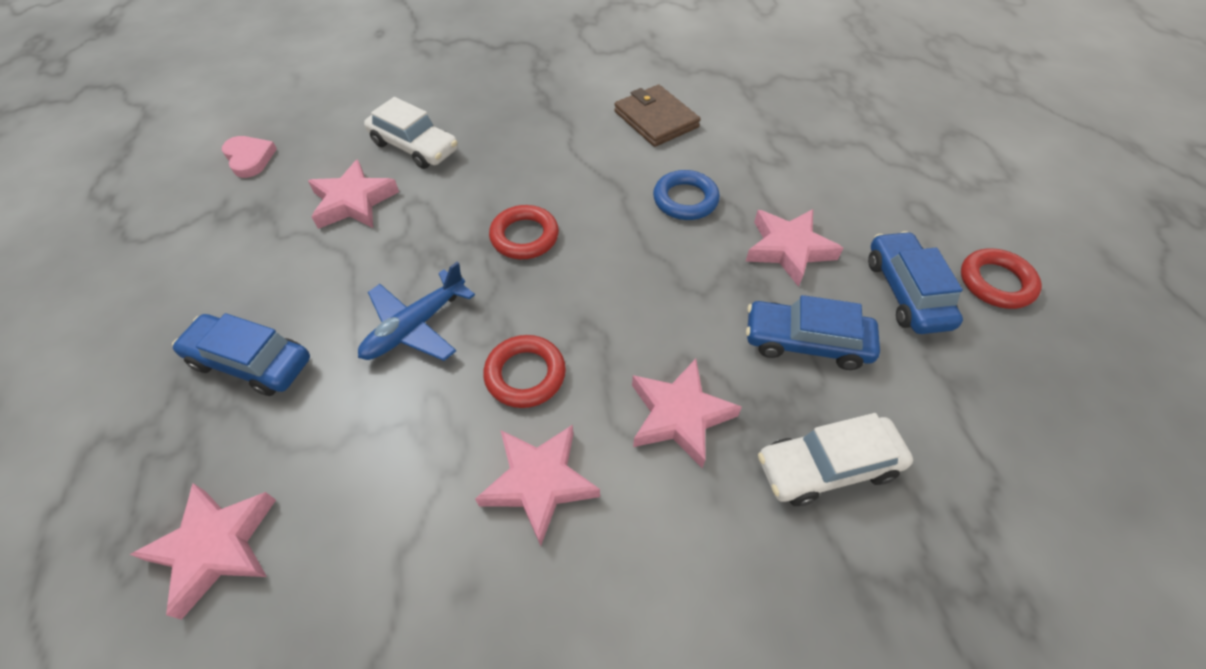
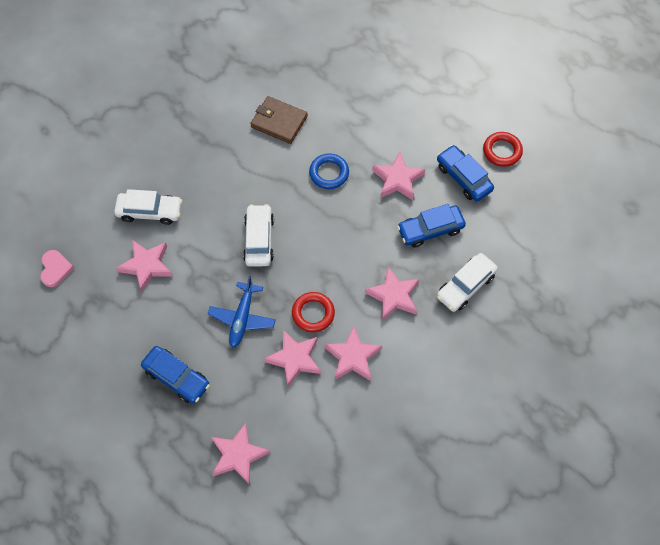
camera: 30 degrees left, 10 degrees up
blue car [172,313,310,396] -> blue car turned 135 degrees counterclockwise [141,346,210,403]
pink heart [222,136,277,178] -> pink heart turned 60 degrees clockwise [40,250,74,287]
red ring [489,205,559,259] -> white car [243,204,274,267]
none -> pink star [264,330,321,387]

